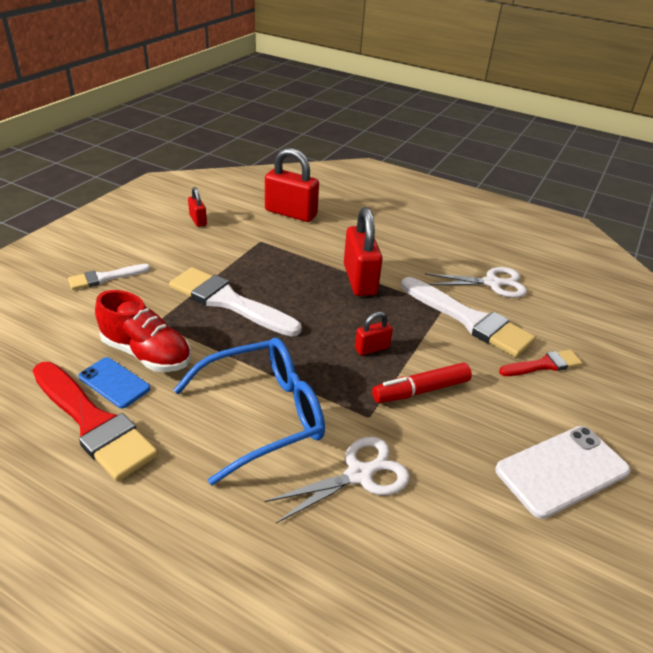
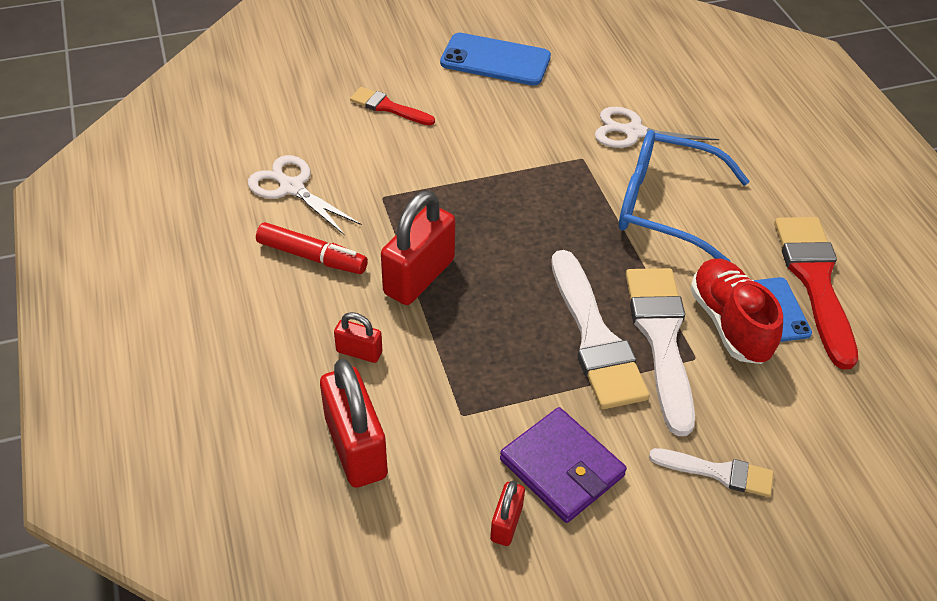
camera: 135 degrees left, 10 degrees up
red padlock [355,312,393,355] -> red padlock moved to [334,312,382,363]
red marker [372,363,472,403] -> red marker moved to [256,222,368,274]
white brush [401,277,536,357] -> white brush moved to [626,268,695,436]
white phone [495,426,630,519] -> blue phone [440,33,551,85]
none -> purple wallet [500,407,627,523]

